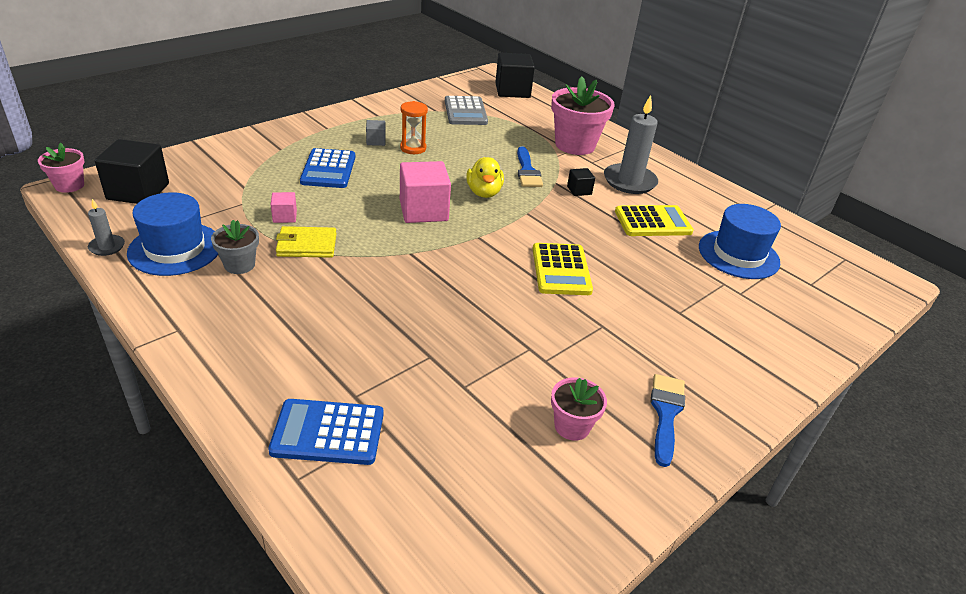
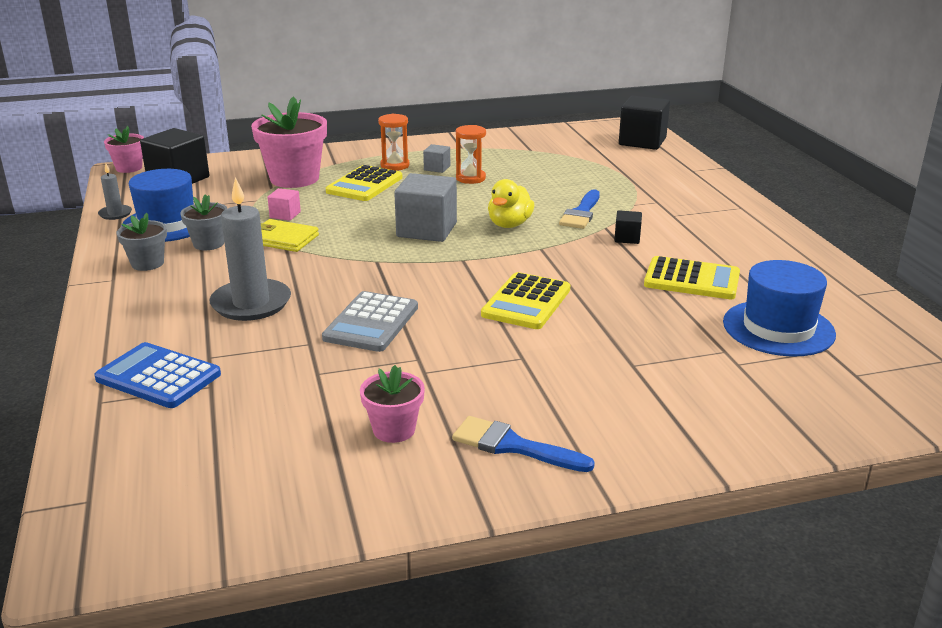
camera: 30 degrees right, 10 degrees down
blue calculator [300,148,355,188] -> yellow calculator [326,165,402,201]
pink cube [400,161,451,223] -> grey cube [394,173,457,242]
grey calculator [445,96,488,125] -> grey calculator moved to [322,291,418,352]
pink flower pot [551,76,615,155] -> pink flower pot moved to [251,96,327,188]
grey candle [604,95,658,194] -> grey candle moved to [209,177,291,321]
blue brush [651,374,685,467] -> blue brush turned 105 degrees counterclockwise [452,416,595,472]
none -> grey flower pot [117,213,167,271]
none -> orange hourglass [378,114,409,171]

